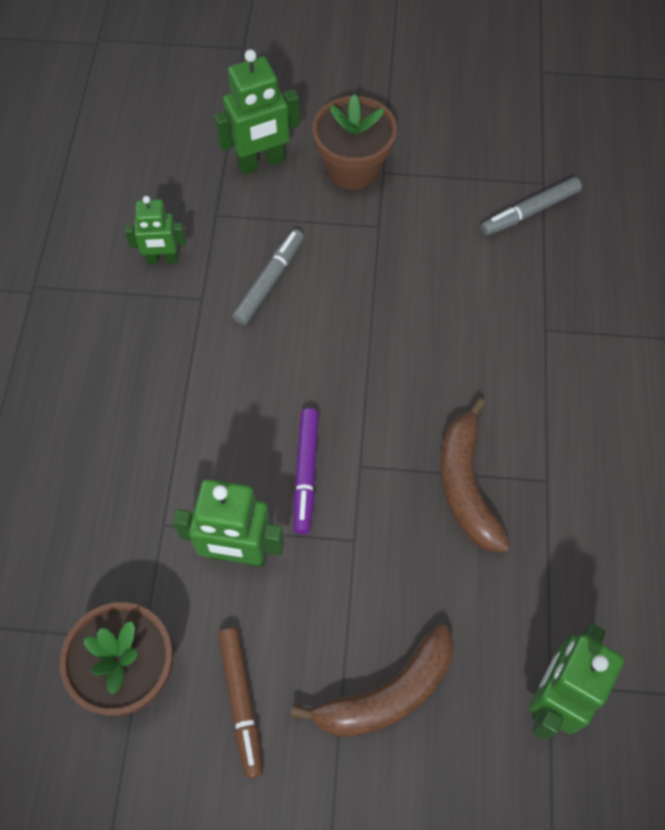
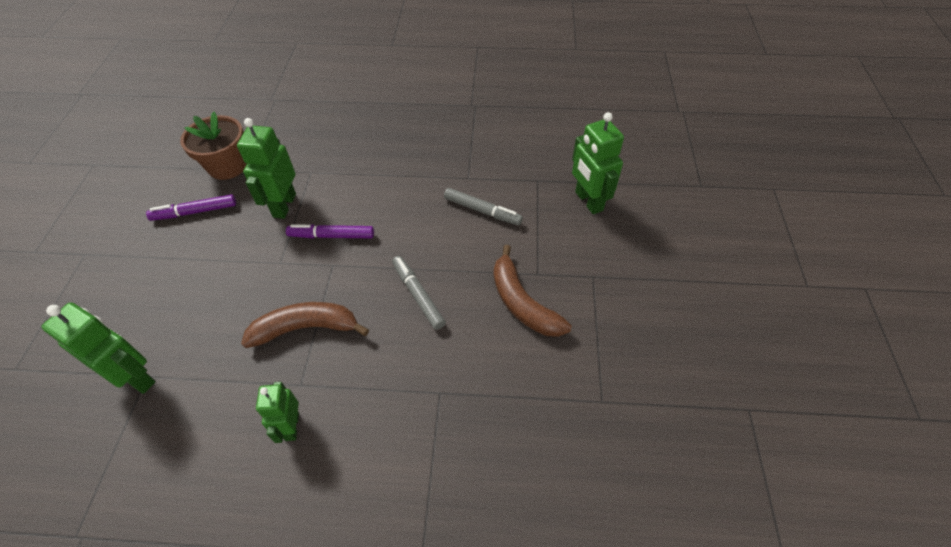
camera: 90 degrees right, 10 degrees down
green robot [125,196,186,264] -> green robot moved to [256,382,299,443]
brown marker [218,628,263,779] -> purple marker [146,194,236,221]
brown banana [290,624,454,737] -> brown banana moved to [494,245,572,337]
brown flower pot [312,94,397,190] -> none
grey marker [481,177,582,235] -> grey marker moved to [392,256,446,330]

